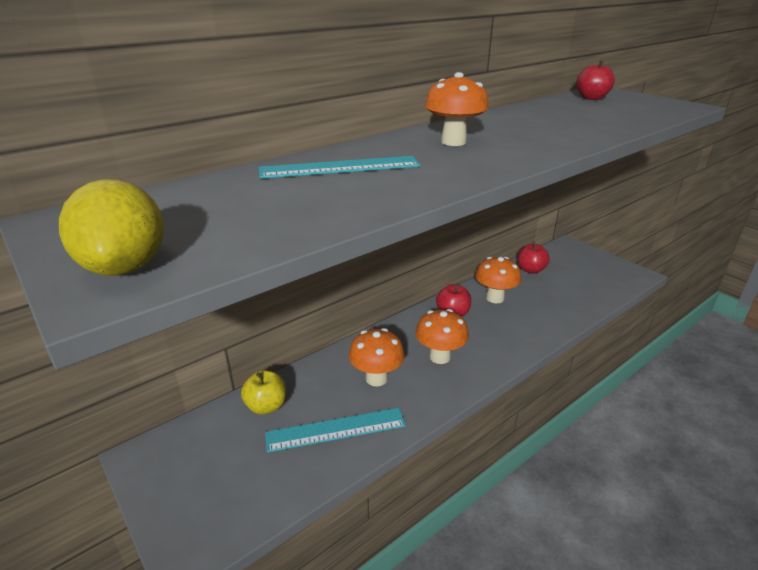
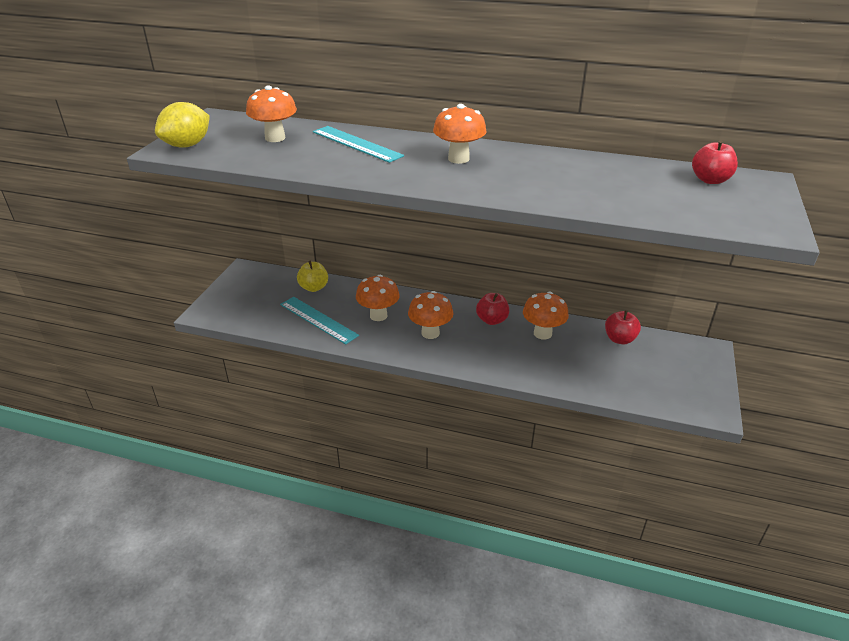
camera: 55 degrees right, 5 degrees up
none -> orange mushroom [246,85,297,142]

